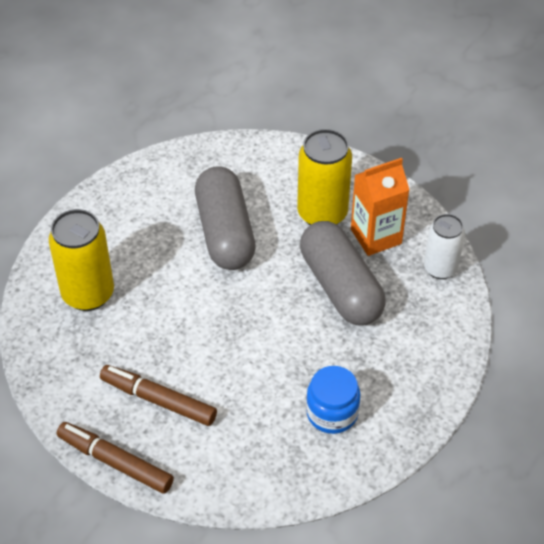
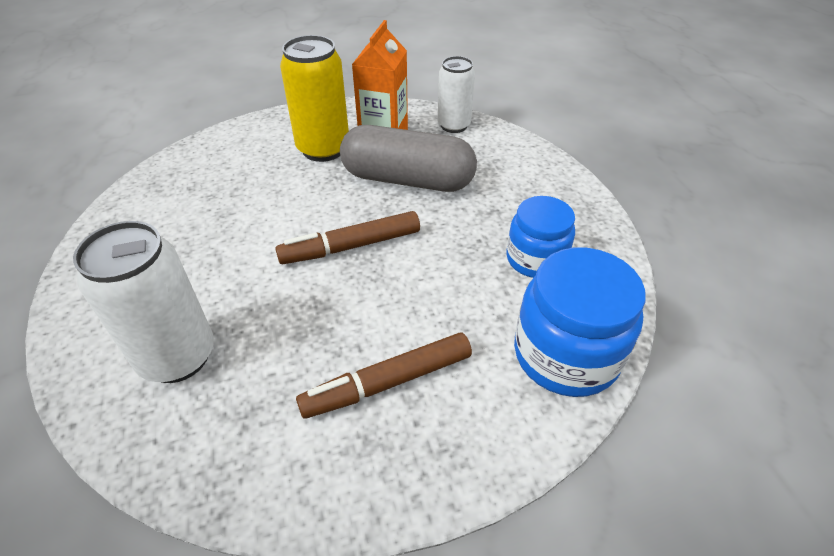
camera: 50 degrees left, 5 degrees down
yellow can [49,209,114,311] -> white can [73,221,214,383]
brown marker [57,422,174,494] -> brown marker moved to [275,211,420,264]
grey capsule [195,167,256,270] -> none
none -> blue jar [514,248,646,397]

